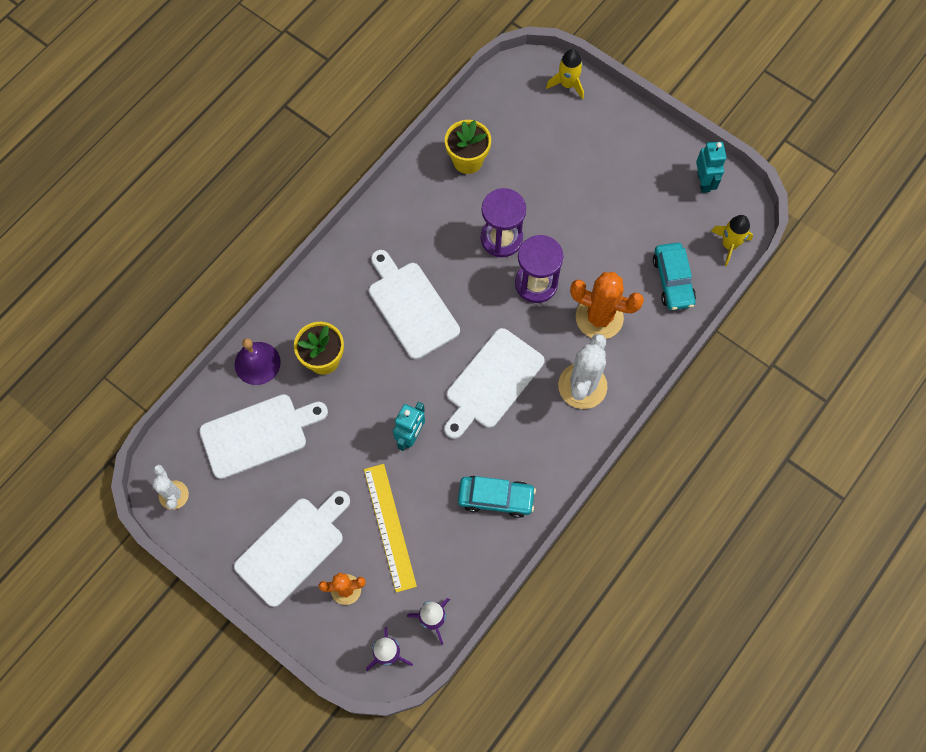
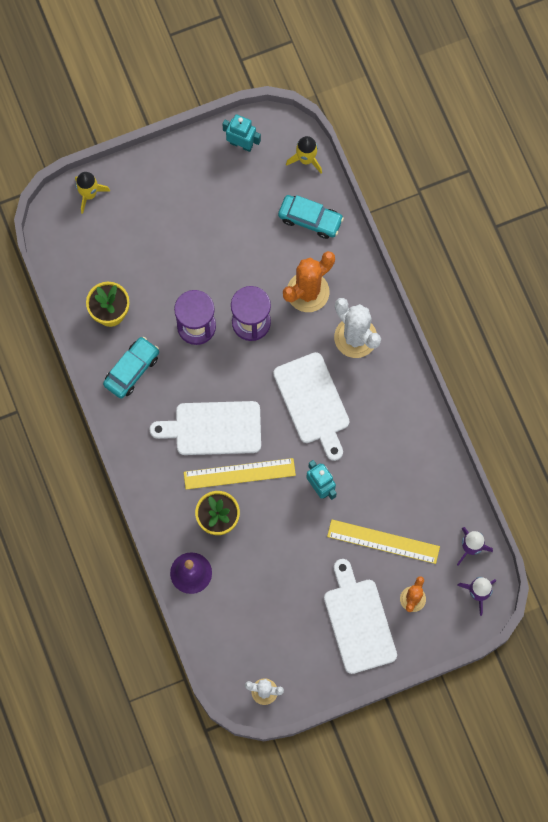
camera: 60 degrees left, 5 degrees up
white cutting board [199,394,328,479] -> none
turquoise car [458,476,536,518] -> turquoise car moved to [103,337,159,398]
none -> yellow ruler [184,458,296,490]

